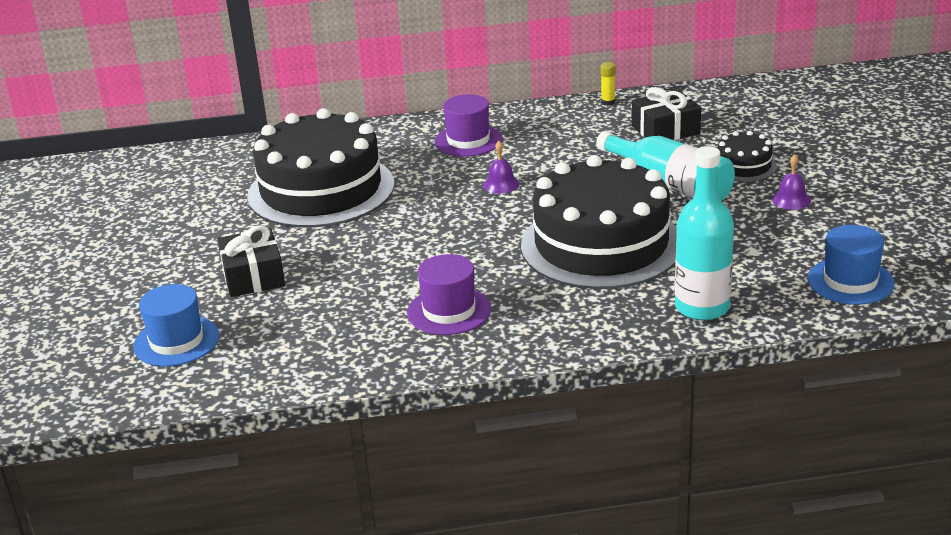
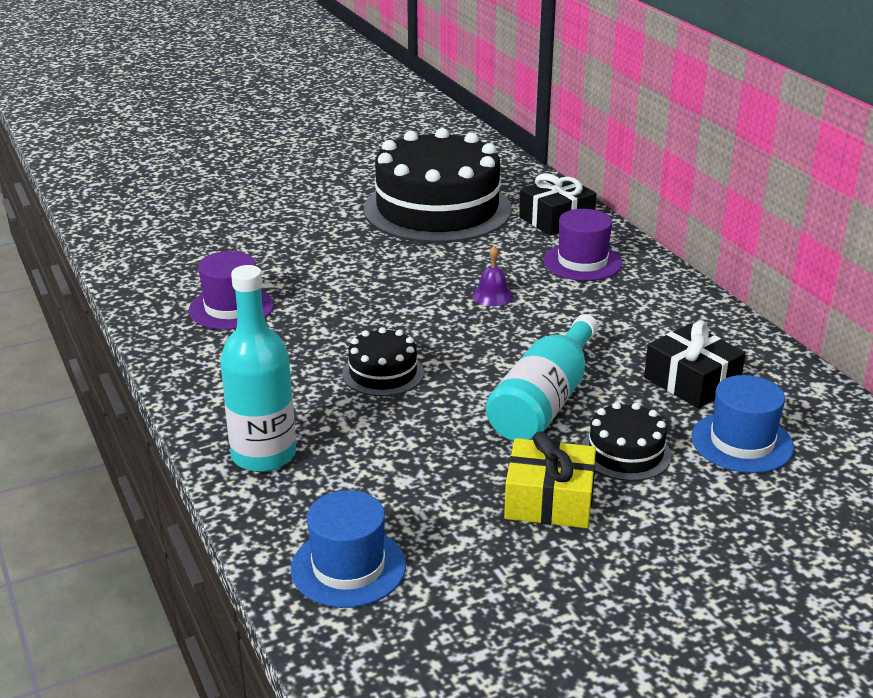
camera: 70 degrees right, 0 degrees up
blue hat [133,284,219,367] -> blue hat moved to [691,375,794,473]
black gift [217,225,285,297] -> black gift moved to [519,173,597,236]
black cake [521,155,677,289] -> black cake [342,327,424,396], size x0.43
yellow glue stick [601,62,616,106] -> none
purple bell [772,154,811,210] -> yellow gift [504,432,596,528]

